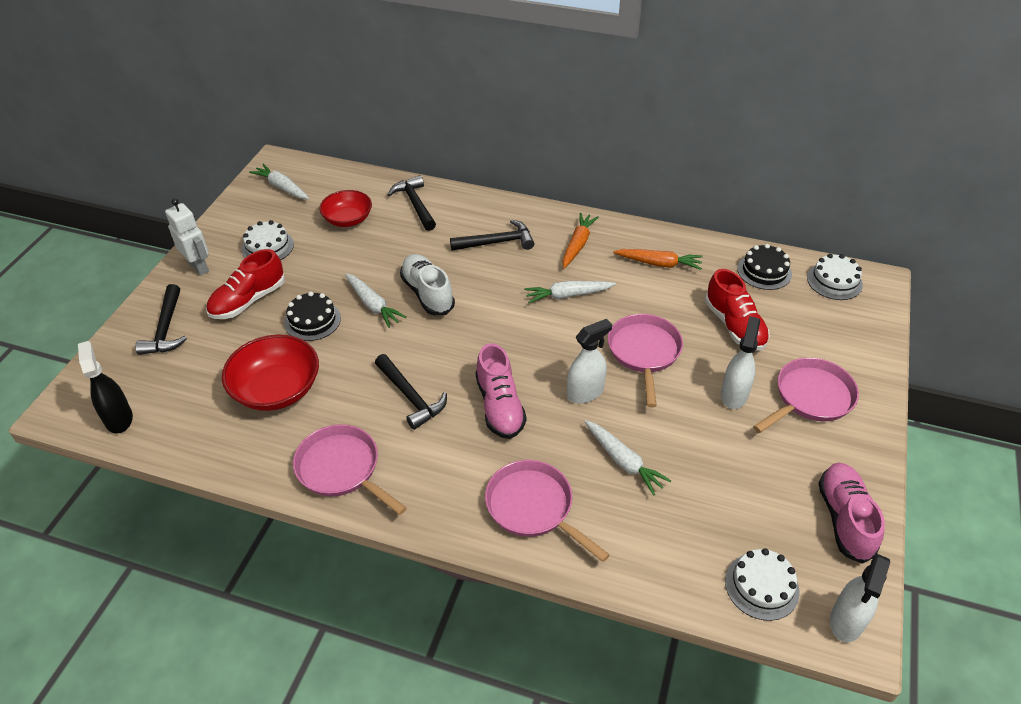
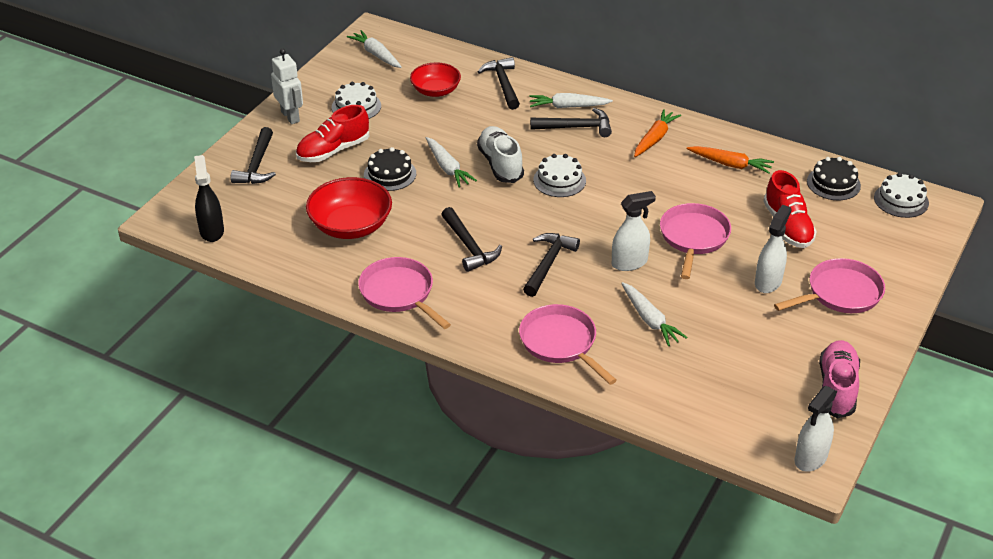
camera: 10 degrees right, 5 degrees down
pink shoe [475,343,527,439] -> black hammer [523,233,580,297]
white carrot [524,281,616,303] -> white carrot moved to [529,93,613,108]
white cake [725,548,799,621] -> white cake moved to [533,154,586,197]

